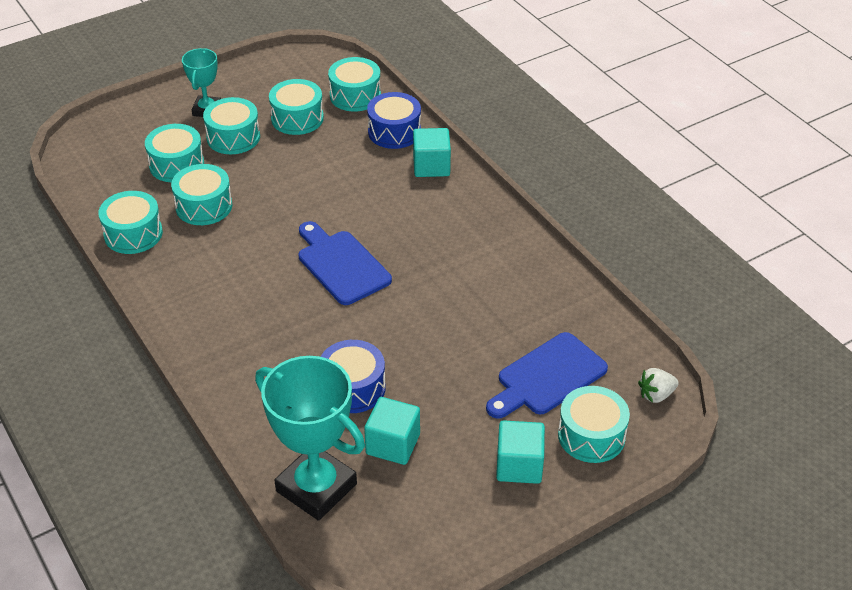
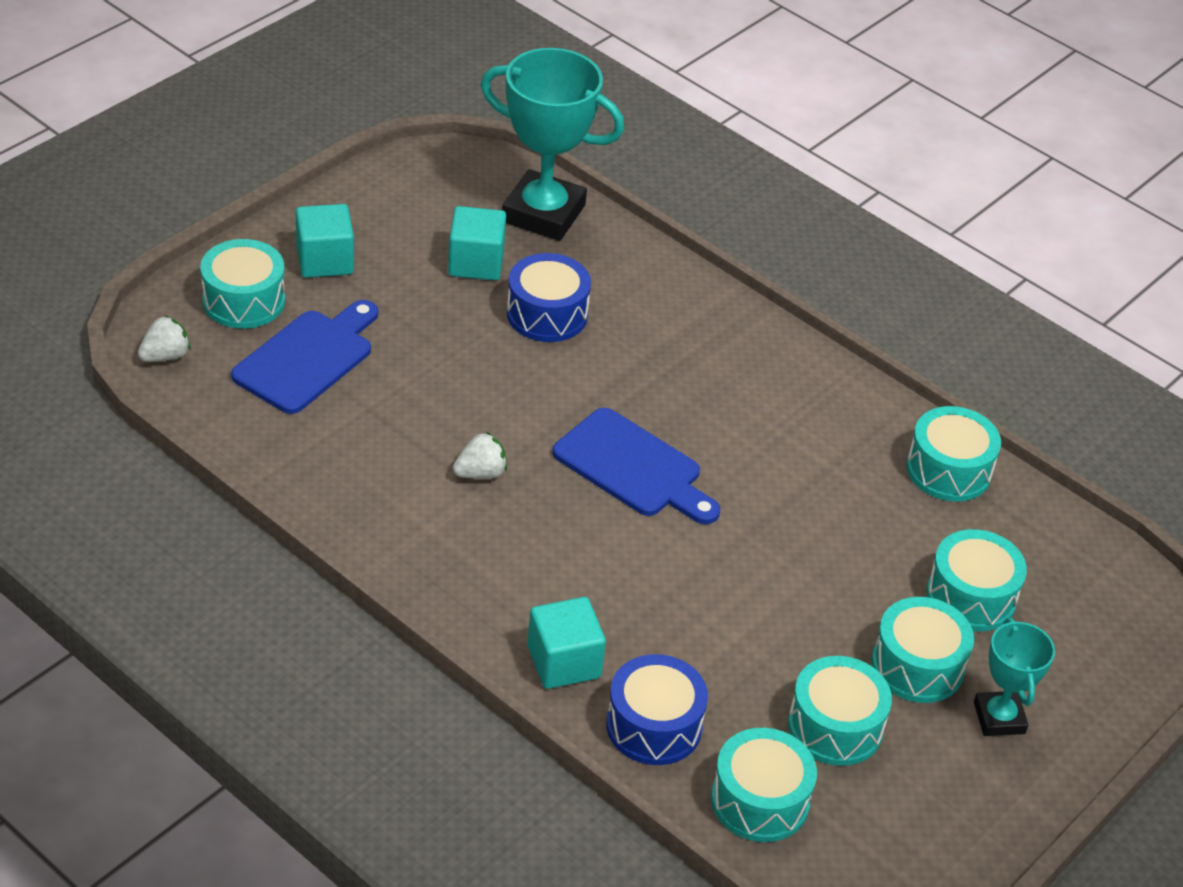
camera: 160 degrees right, 0 degrees up
turquoise drum [171,164,232,225] -> none
none -> white strawberry [453,432,507,479]

